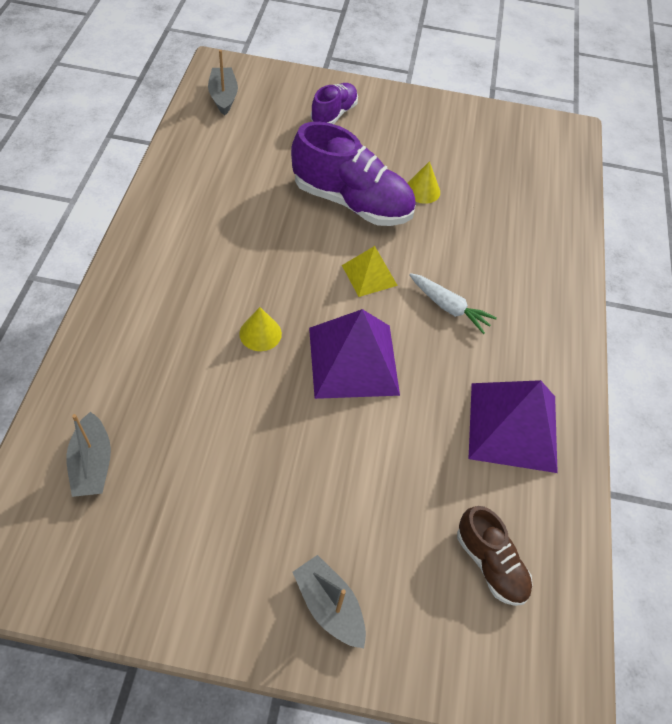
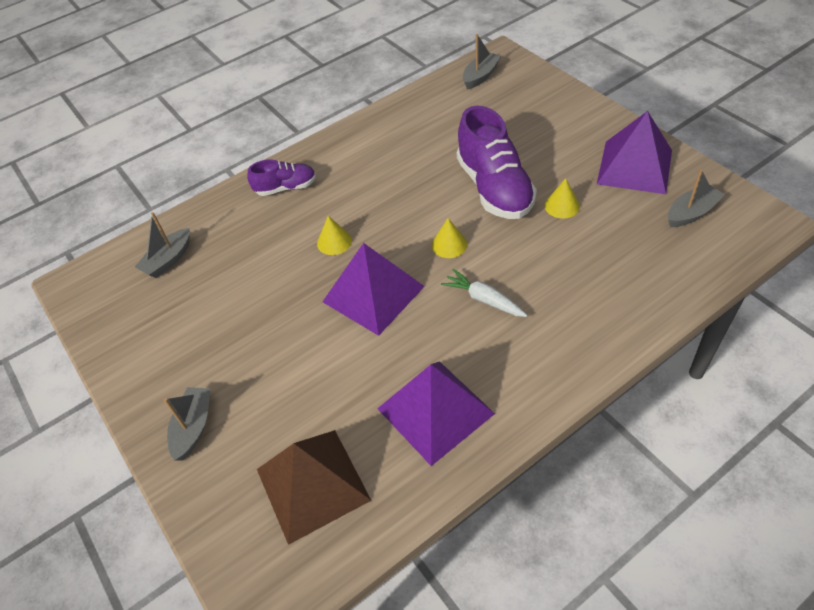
camera: 55 degrees right, 5 degrees down
purple shoe [311,83,358,124] -> purple shoe moved to [247,159,316,196]
yellow pyramid [342,246,398,297] -> yellow cone [432,218,467,258]
white carrot [409,273,497,334] -> white carrot turned 135 degrees clockwise [441,269,527,317]
brown shoe [457,506,533,606] -> brown pyramid [257,430,371,545]
none -> purple pyramid [597,111,672,194]
none -> grey boat [668,169,725,227]

